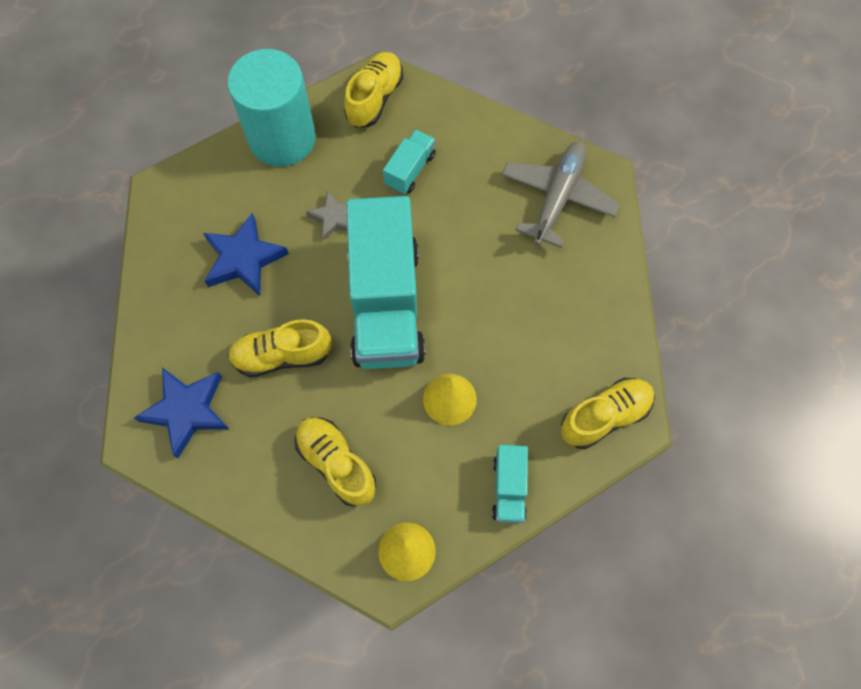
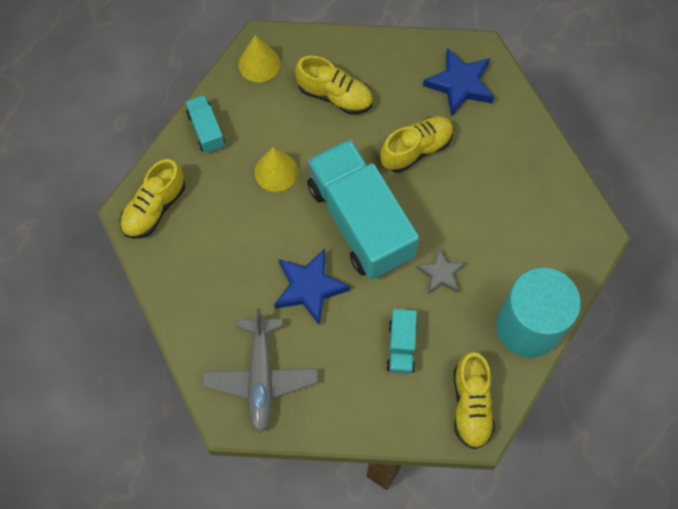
camera: 155 degrees right, 0 degrees up
blue star [203,213,289,296] -> blue star moved to [274,248,350,326]

